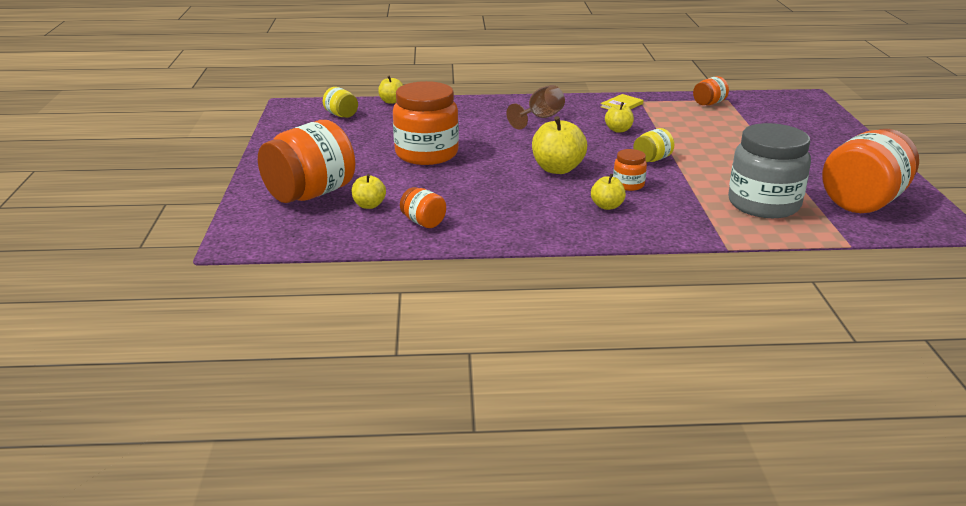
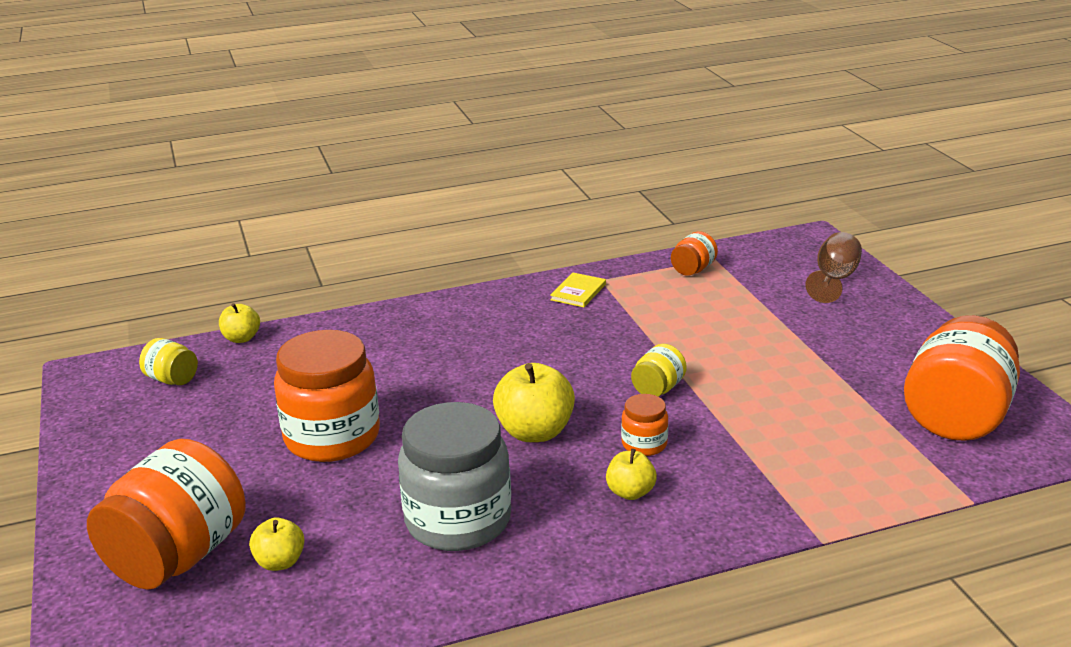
camera: 15 degrees left, 0 degrees up
orange jar [400,187,446,228] -> none
brown goblet [507,85,565,129] -> brown goblet moved to [805,232,862,303]
yellow apple [605,102,634,133] -> none
grey jar [728,123,811,218] -> grey jar moved to [398,402,511,551]

